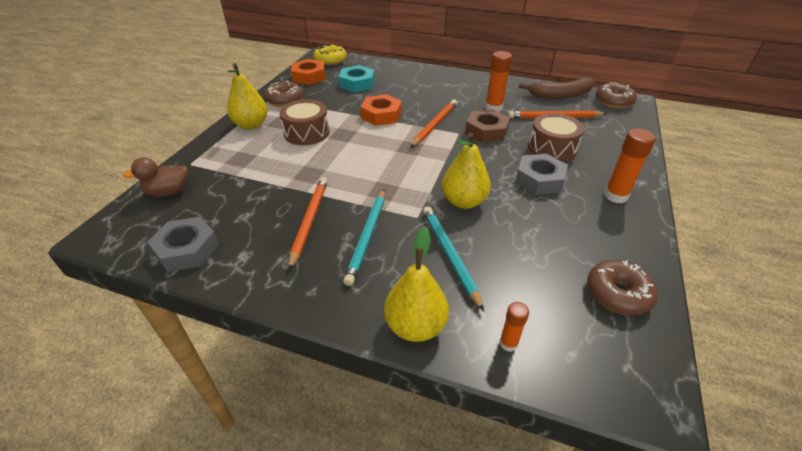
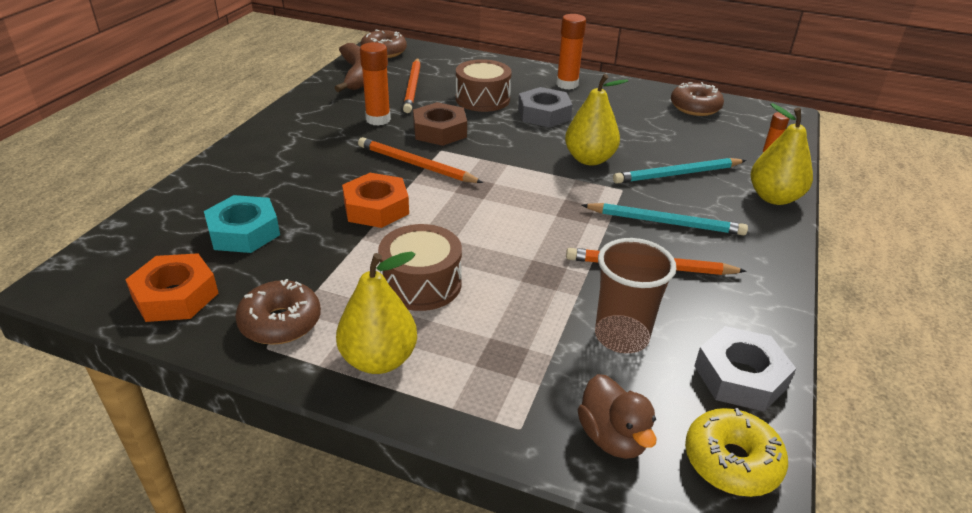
camera: 90 degrees left, 5 degrees down
yellow donut [314,44,346,65] -> yellow donut moved to [685,408,788,497]
none -> brown cup [595,238,676,353]

